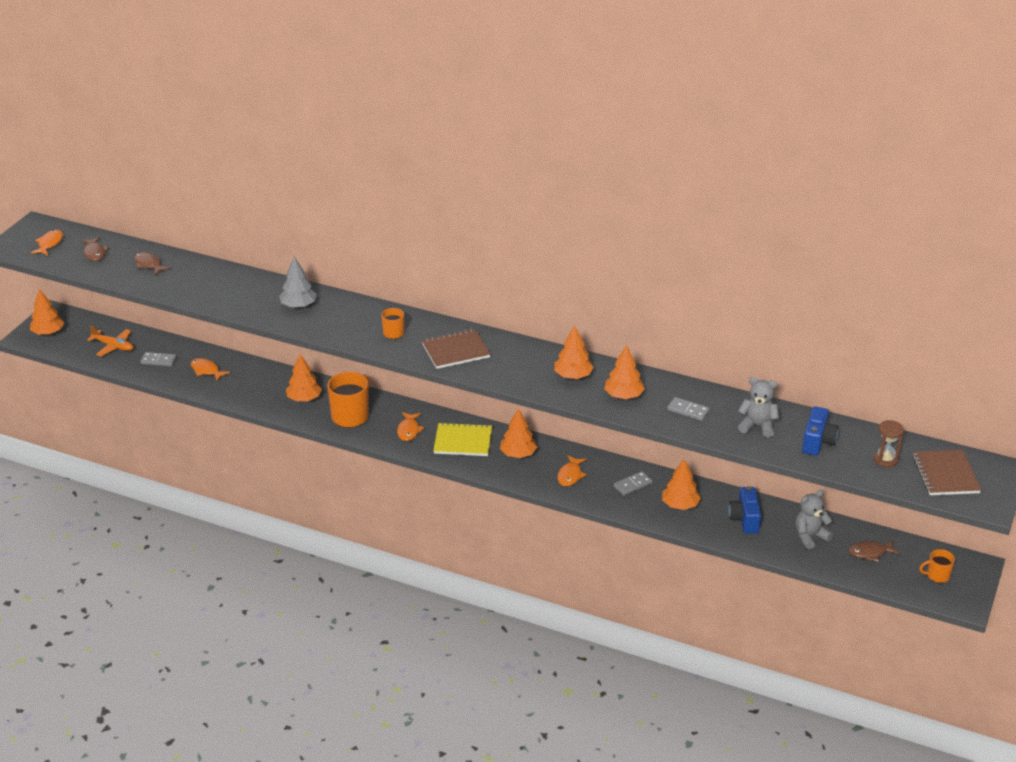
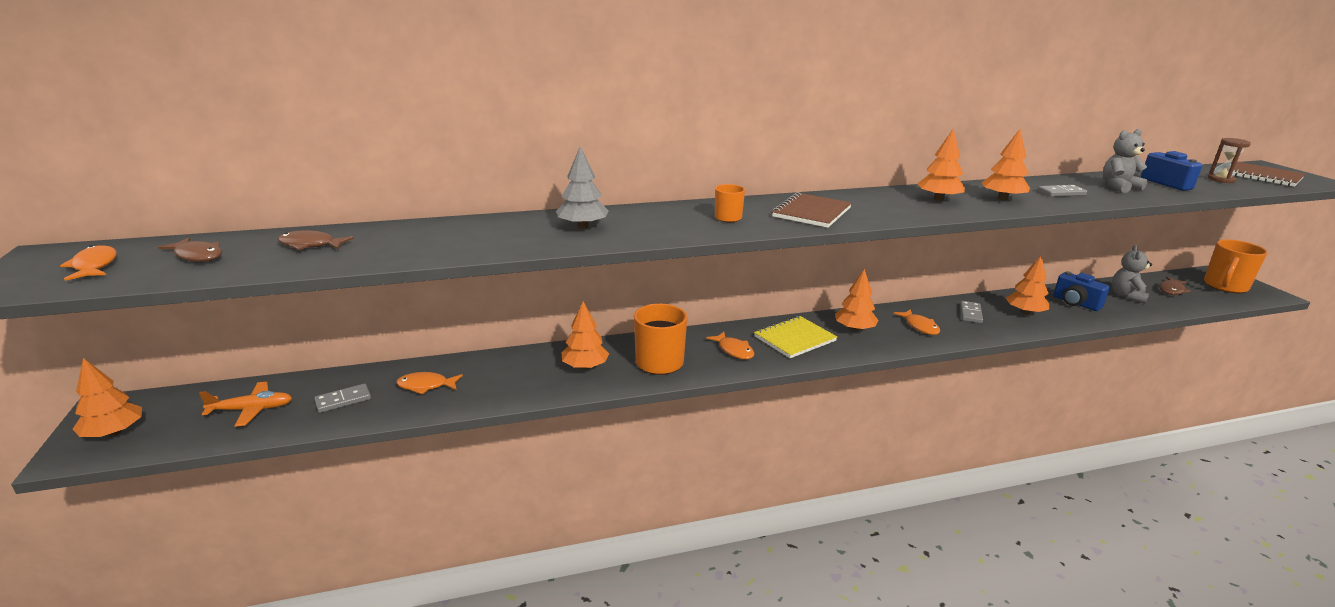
camera: 40 degrees left, 10 degrees down
orange mug [919,549,955,583] -> orange mug [1204,239,1268,293], size x1.88

